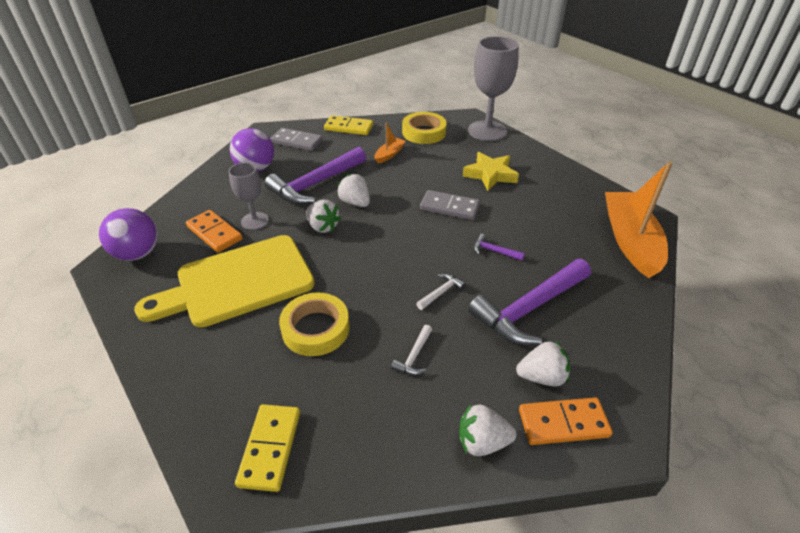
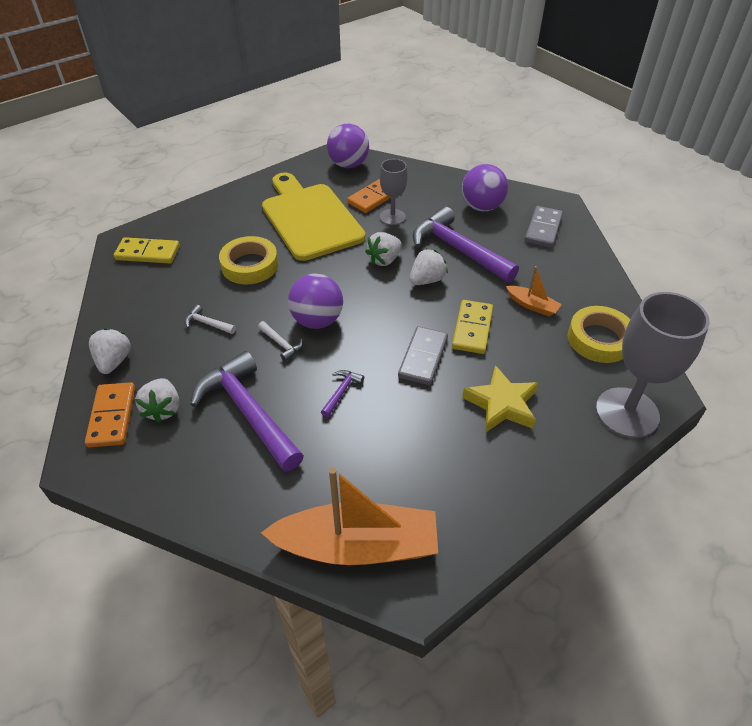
camera: 90 degrees right, 5 degrees up
yellow domino [324,115,373,135] -> yellow domino moved to [452,300,493,354]
none -> purple ball [288,273,343,329]

